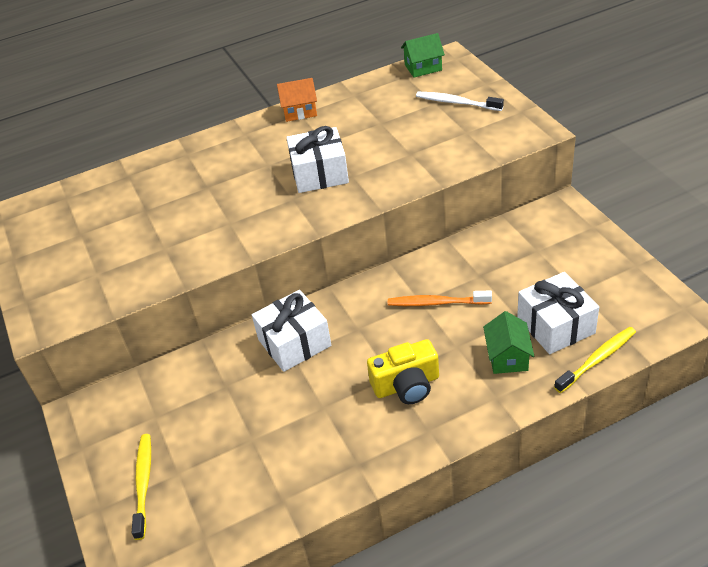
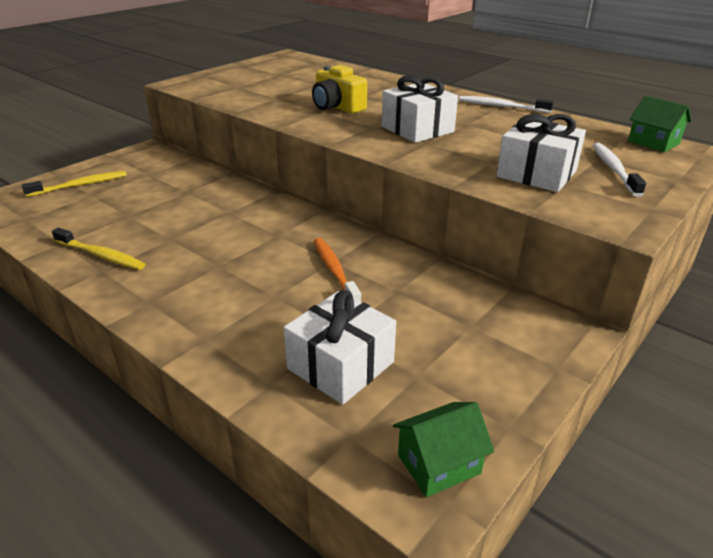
camera: 60 degrees right, 10 degrees down
white gift [252,290,331,372] -> white gift moved to [496,114,586,192]
orange house [277,78,317,122] -> white toothbrush [459,96,554,113]
yellow camera [367,339,439,404] -> yellow camera moved to [312,65,367,114]
green house [483,311,534,374] -> green house moved to [393,402,495,497]
yellow toothbrush [554,327,636,393] -> yellow toothbrush moved to [52,228,146,270]

